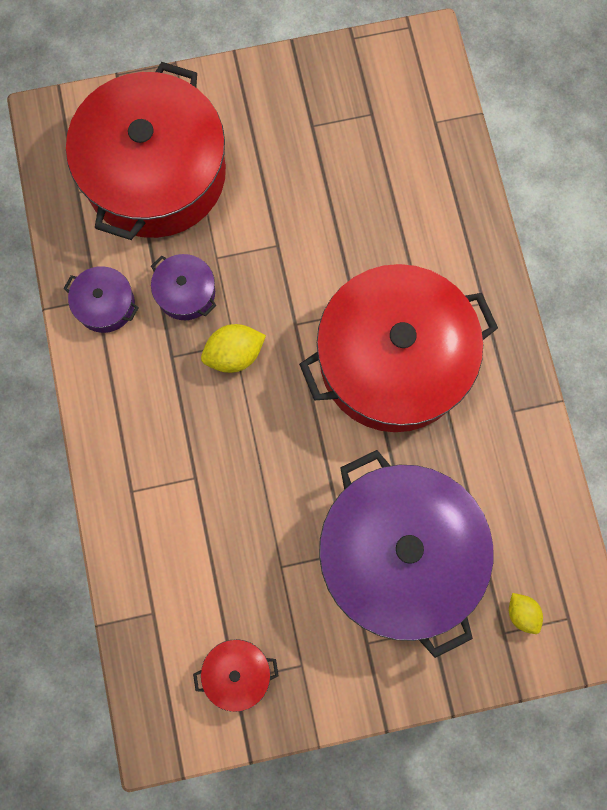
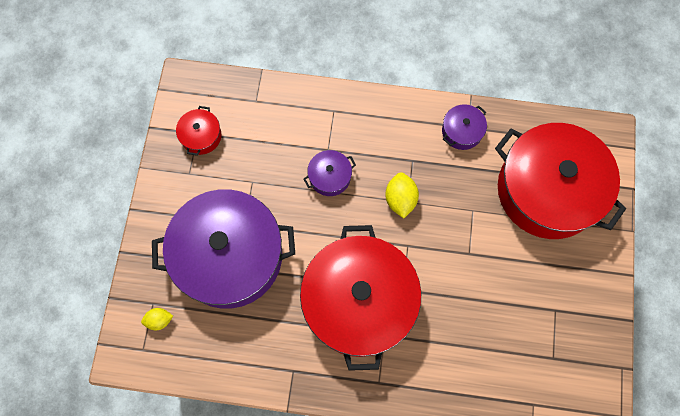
camera: 110 degrees right, 5 degrees down
purple pot [151,254,216,320] -> purple pot moved to [304,150,356,196]

